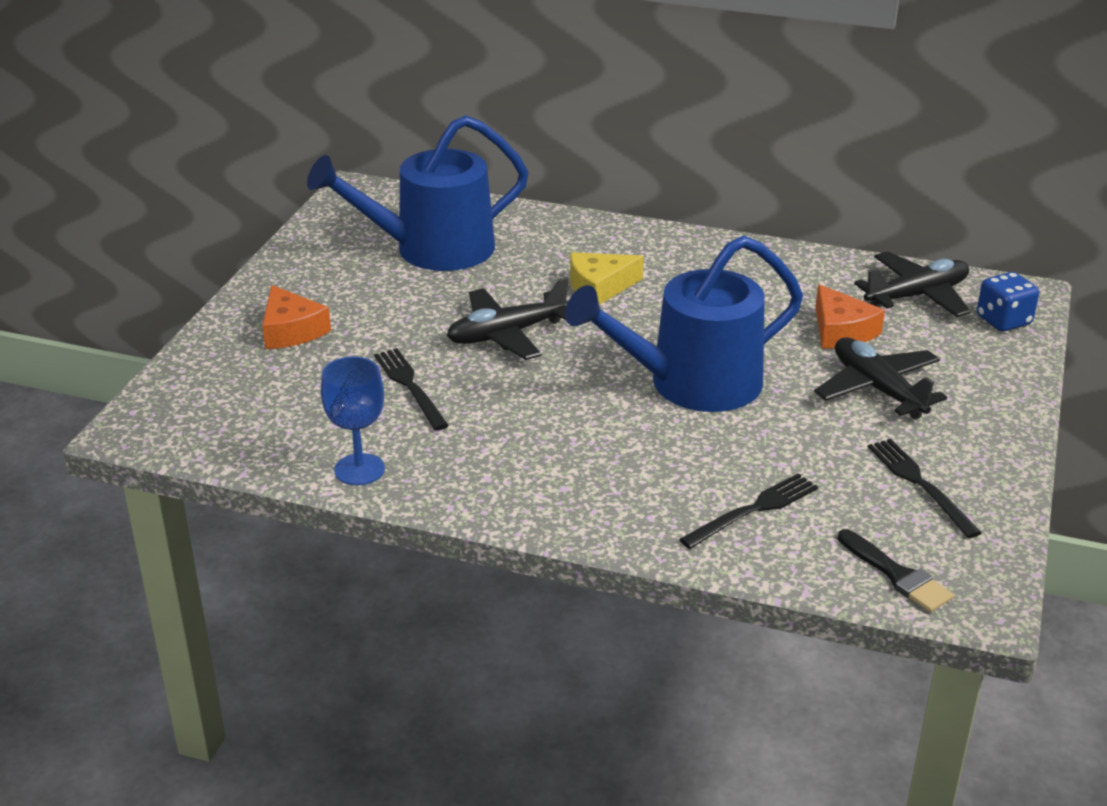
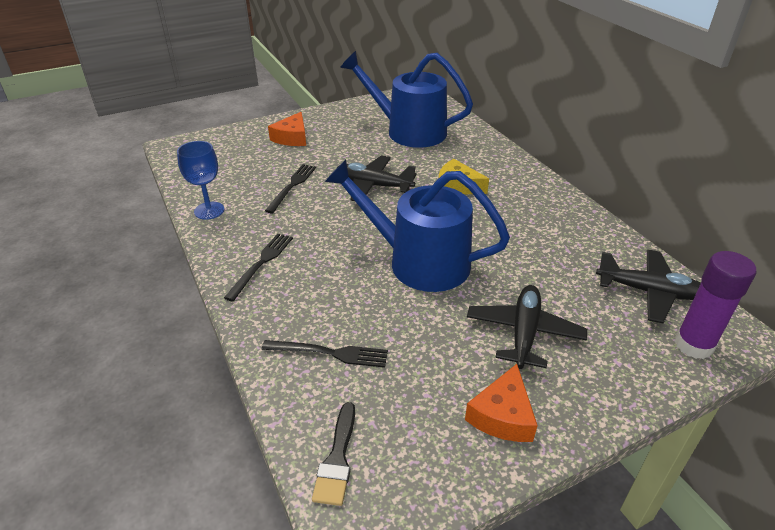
camera: 45 degrees right, 5 degrees up
orange cheese [815,284,885,349] -> orange cheese moved to [465,364,538,442]
black fork [868,439,982,538] -> black fork moved to [224,234,293,301]
blue dice [977,272,1039,332] -> purple glue stick [674,251,756,359]

